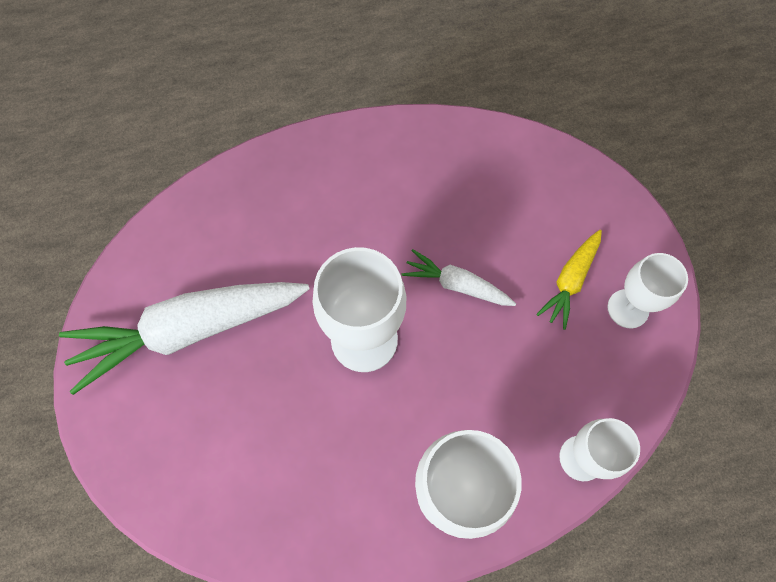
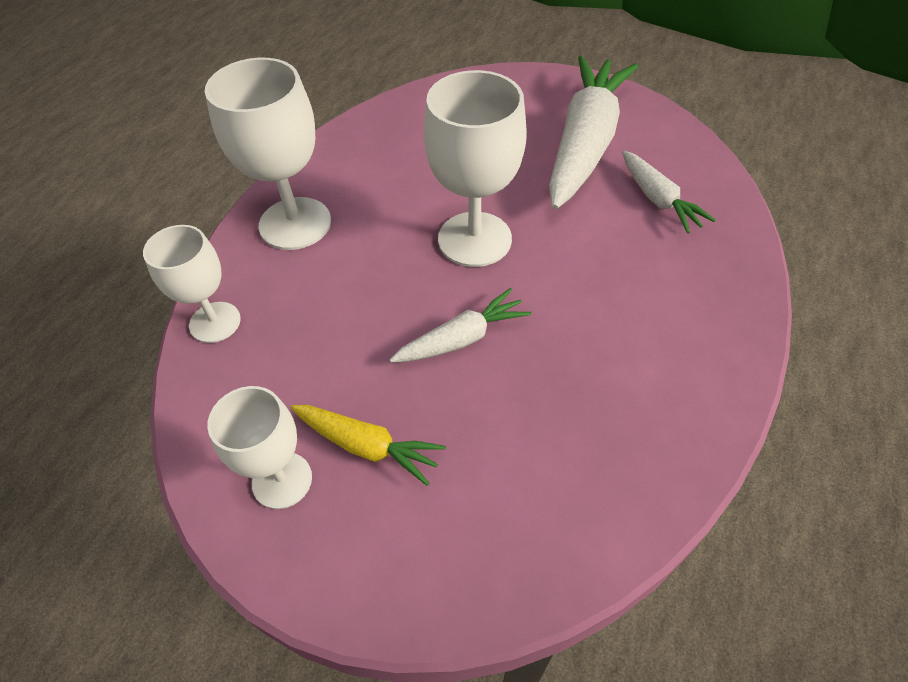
camera: 130 degrees right, 15 degrees down
yellow carrot [536,230,602,330] -> yellow carrot turned 135 degrees clockwise [291,405,446,486]
none -> white carrot [622,151,716,234]

